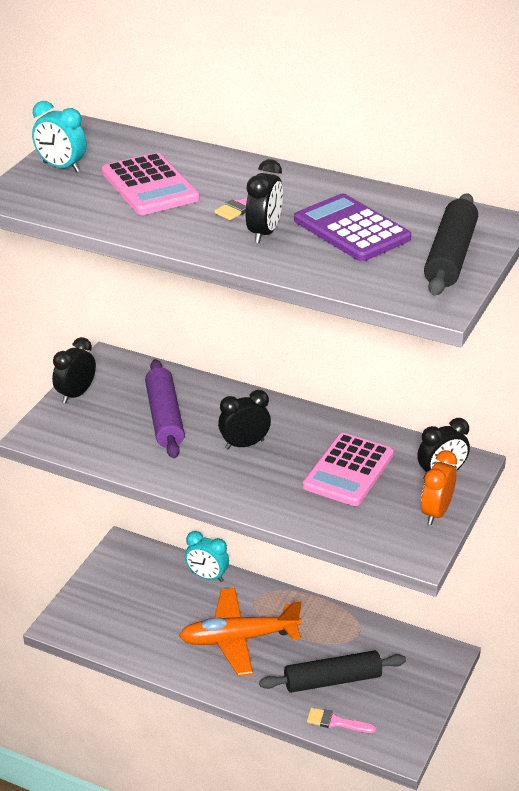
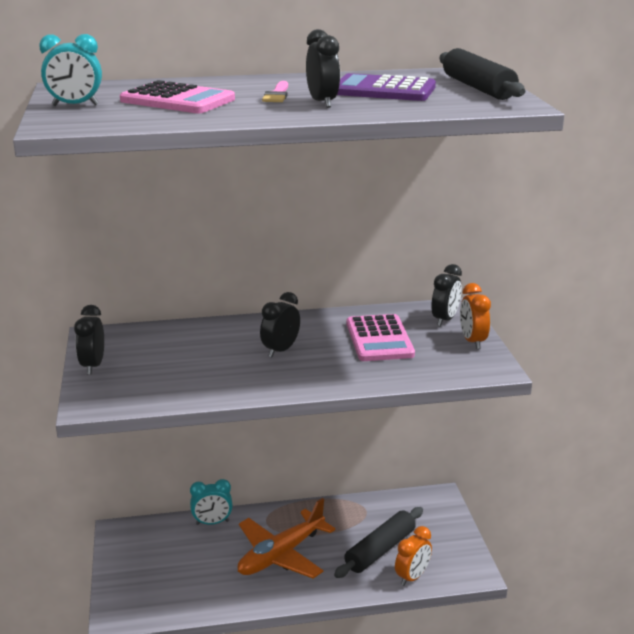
camera: 35 degrees left, 10 degrees down
purple rolling pin [145,359,185,458] -> none
pink brush [307,708,376,733] -> orange clock [395,526,432,586]

